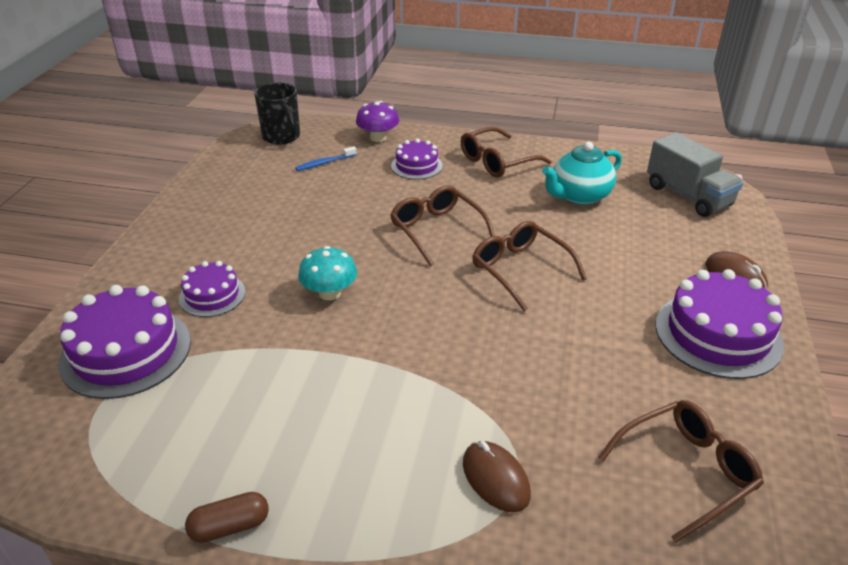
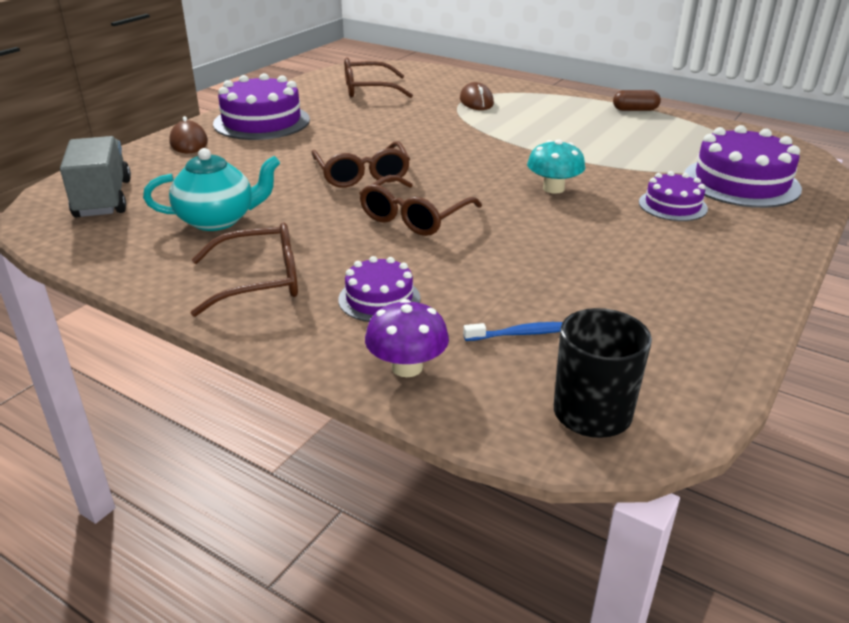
camera: 160 degrees left, 5 degrees down
brown glasses [390,185,495,266] -> brown glasses turned 45 degrees clockwise [359,175,482,236]

